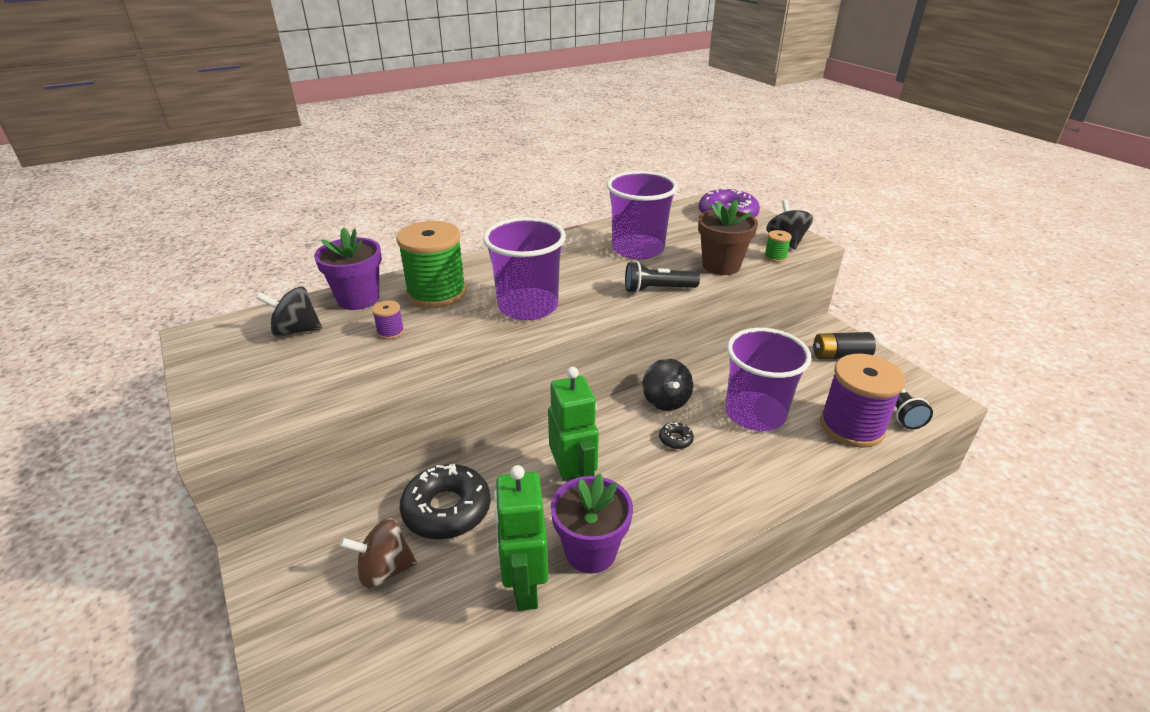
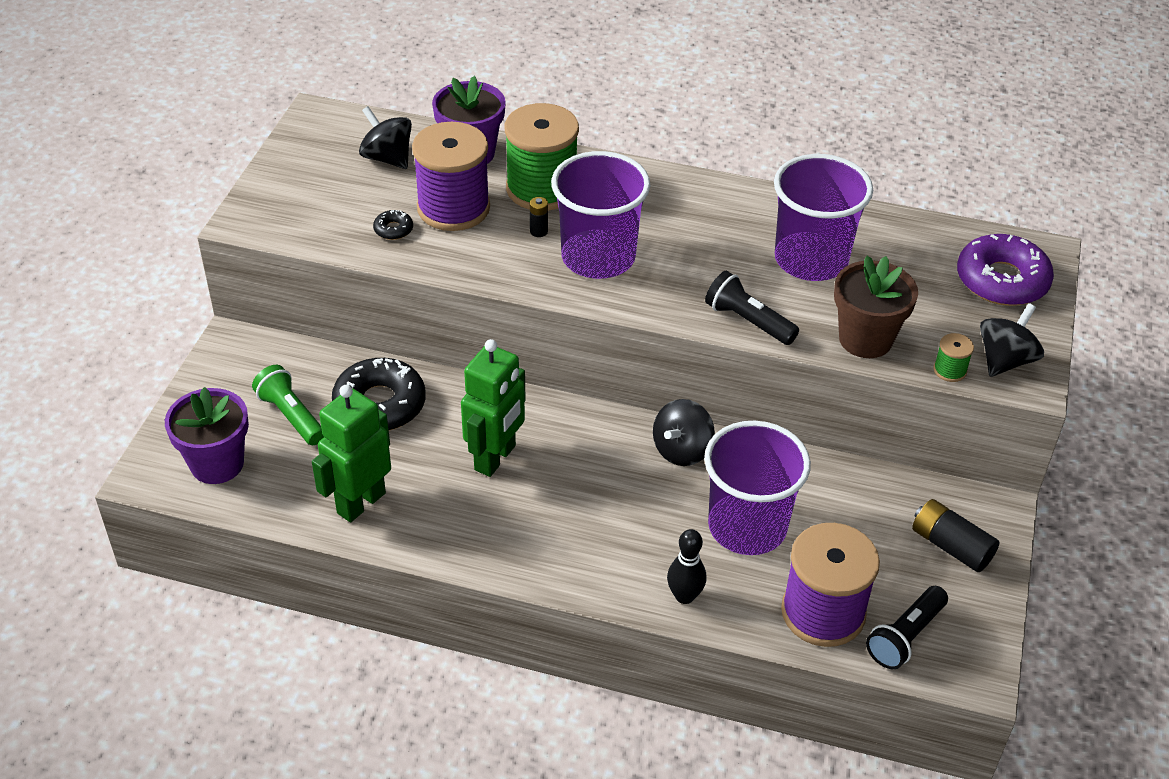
camera: 45 degrees right, 10 degrees up
brown spinning top [340,518,417,589] -> green flashlight [252,365,324,445]
purple spool [372,300,404,339] -> purple spool [412,122,490,231], size x2.43
purple flower pot [551,473,633,574] -> purple flower pot moved to [165,387,249,484]
black donut [659,422,694,449] -> black donut moved to [373,210,413,240]
none -> black battery [530,197,548,237]
none -> black bowling pin [667,529,706,604]

